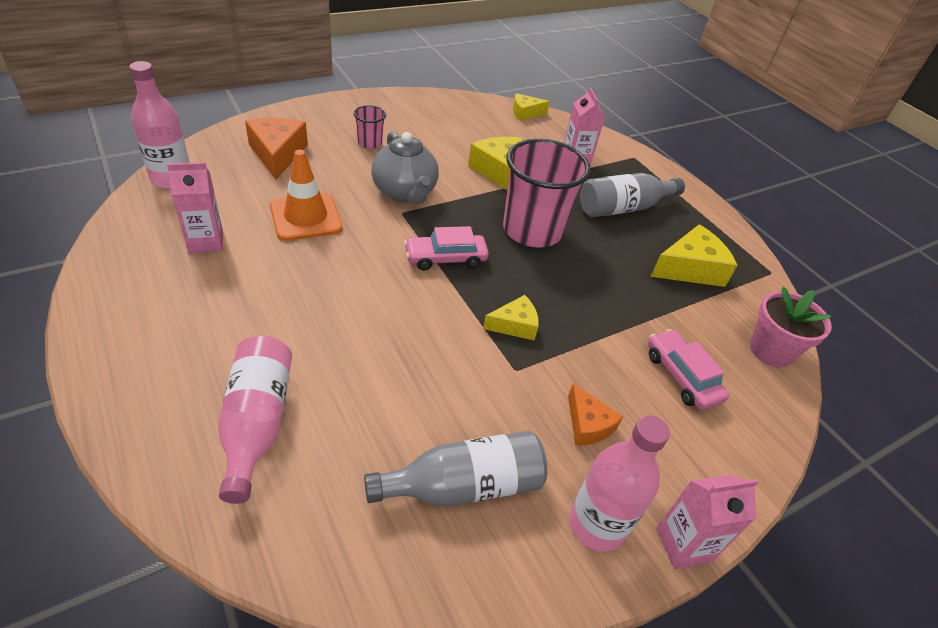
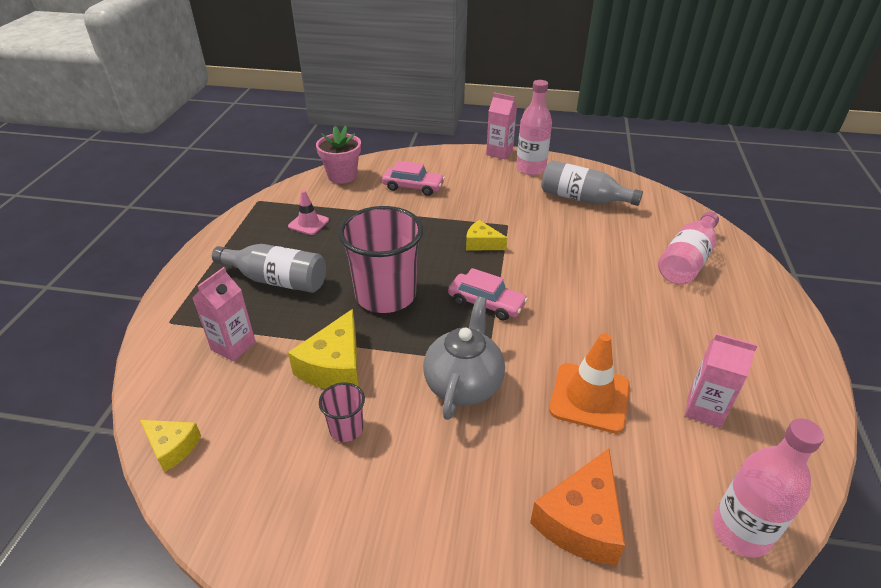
camera: 135 degrees left, 5 degrees down
pink cup [354,105,386,149] -> pink cup moved to [319,382,365,442]
orange cheese [568,383,623,446] -> none
pink car [648,329,729,410] -> pink car turned 90 degrees counterclockwise [382,161,445,196]
yellow cheese [651,224,737,287] -> pink traffic cone [288,190,329,235]

